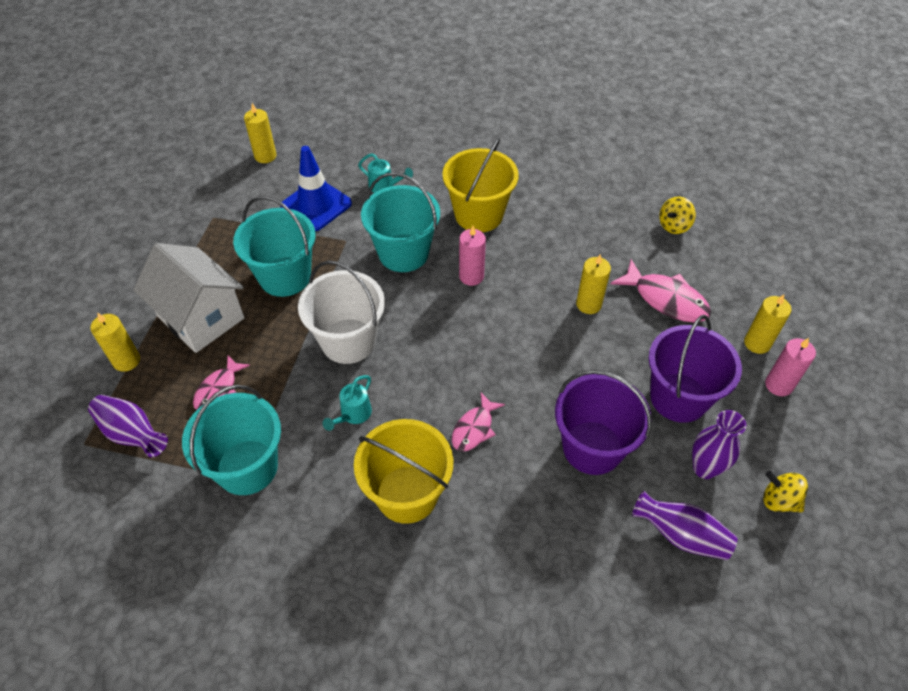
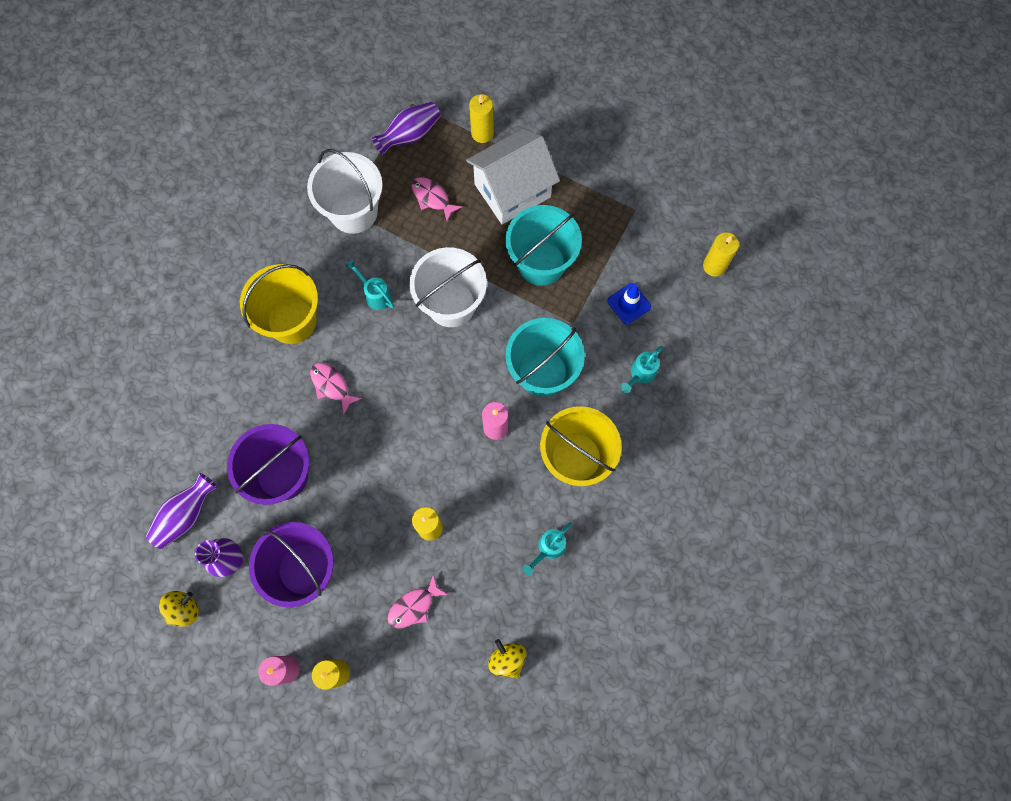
camera: 105 degrees right, 20 degrees up
turquoise bucket [182,385,281,495] -> white bucket [307,149,383,234]
blue traffic cone [281,146,352,231] -> blue traffic cone [607,283,651,324], size x0.61
pink fish [610,259,711,322] -> pink fish [388,574,448,628], size x0.63
none -> turquoise watering can [523,522,572,575]

